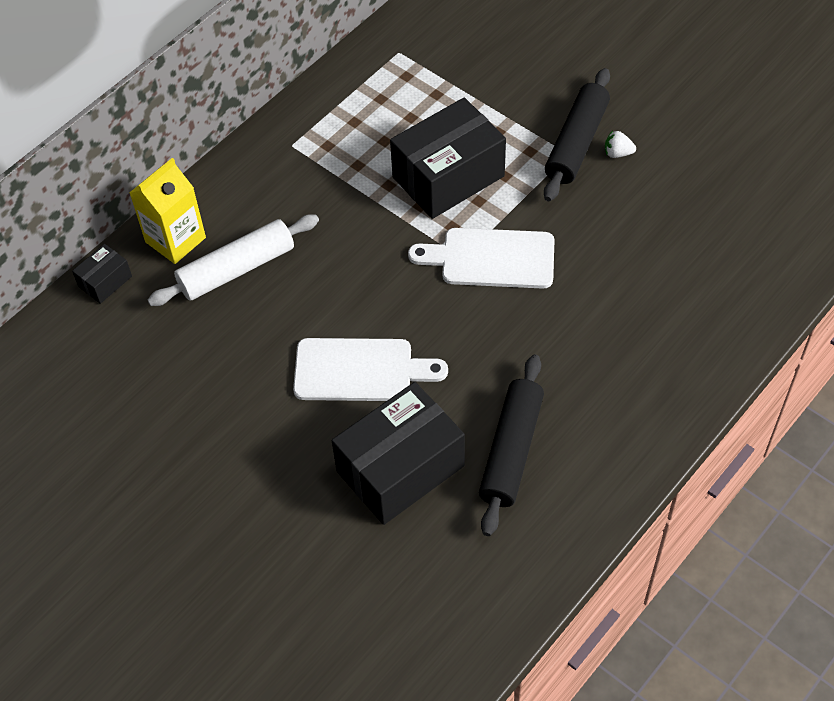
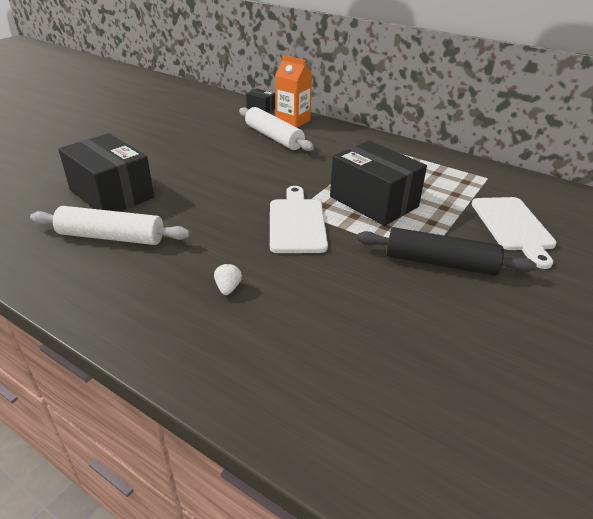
camera: 80 degrees right, 20 degrees down
yellow carton [129,158,206,264] -> orange carton [275,55,312,128]
white cutting board [293,338,448,401] -> white cutting board moved to [472,197,557,269]
black rolling pin [479,354,544,536] -> white rolling pin [30,206,190,245]
white strawberry [605,131,636,158] -> white strawberry moved to [214,263,242,295]

